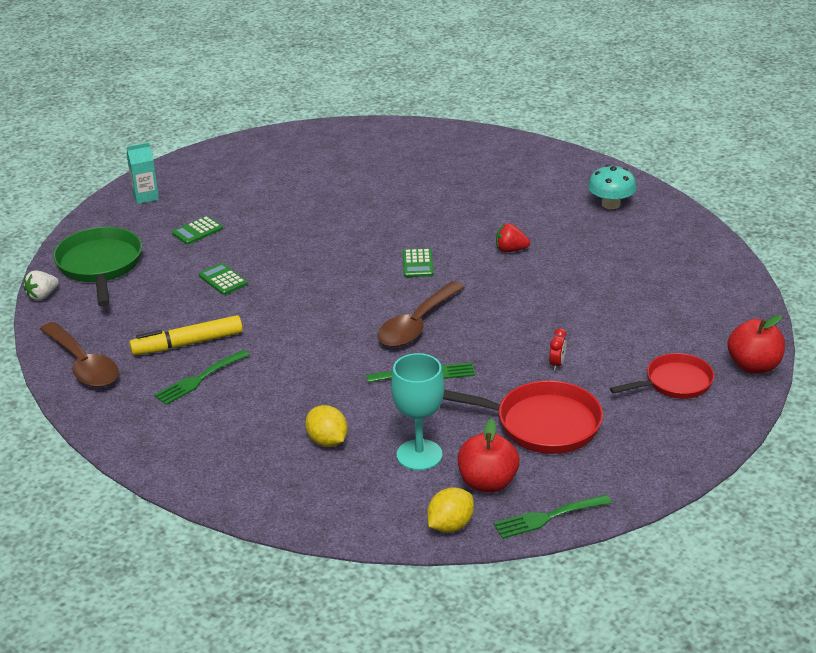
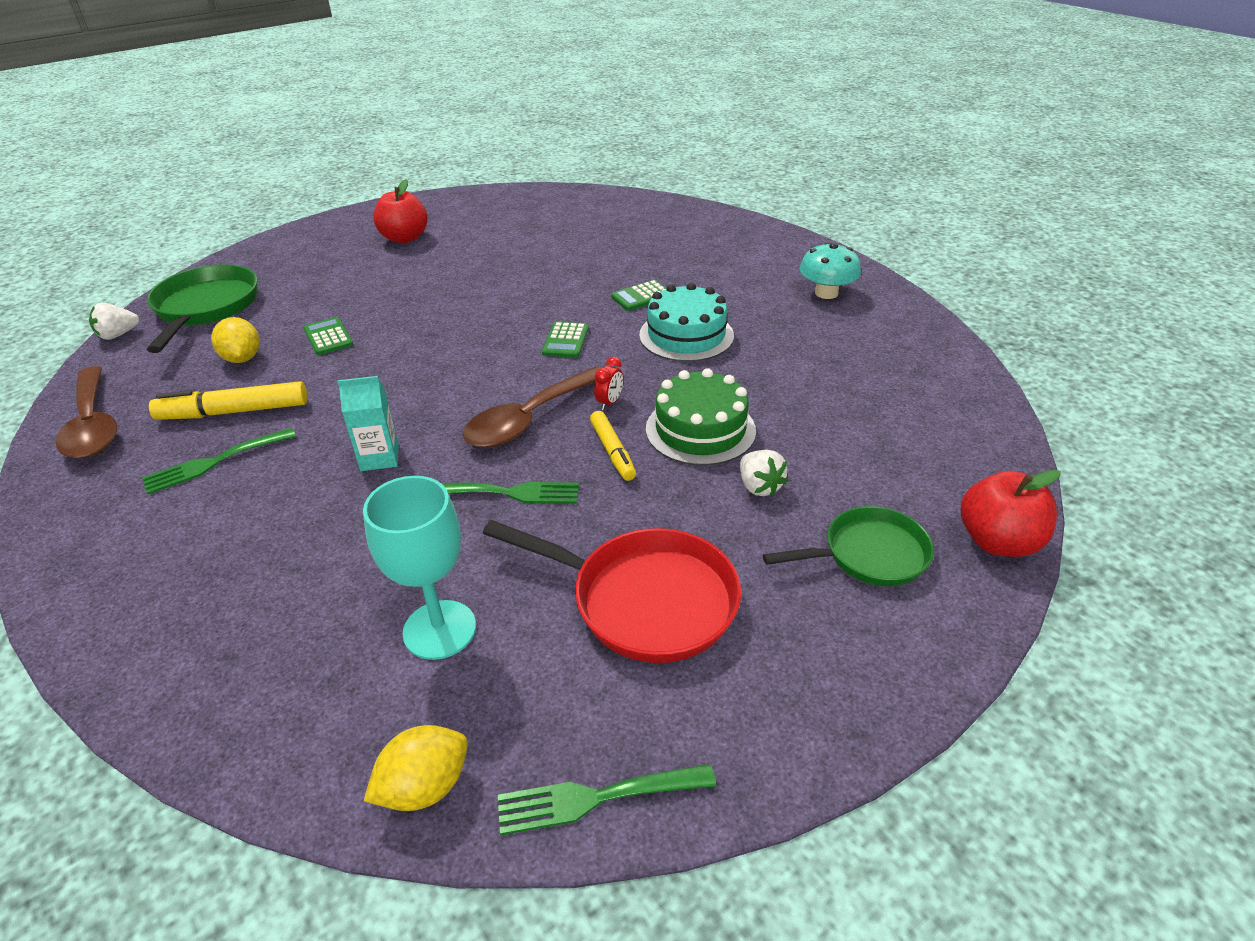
camera: 10 degrees right, 5 degrees up
turquoise carton [127,142,159,204] -> turquoise carton moved to [338,376,399,471]
green calculator [172,216,223,245] -> green calculator moved to [611,280,667,311]
yellow lemon [305,405,348,447] -> yellow lemon moved to [211,317,260,363]
red apple [458,418,520,493] -> red apple moved to [373,179,428,243]
red strawberry [496,223,530,252] -> turquoise cake [639,283,734,362]
red clock [549,328,567,371] -> red clock moved to [594,357,623,410]
red pan [610,353,714,399] -> green pan [763,506,934,586]
none -> yellow marker [590,411,636,481]
none -> green cake [646,368,756,466]
none -> white strawberry [740,450,788,496]

